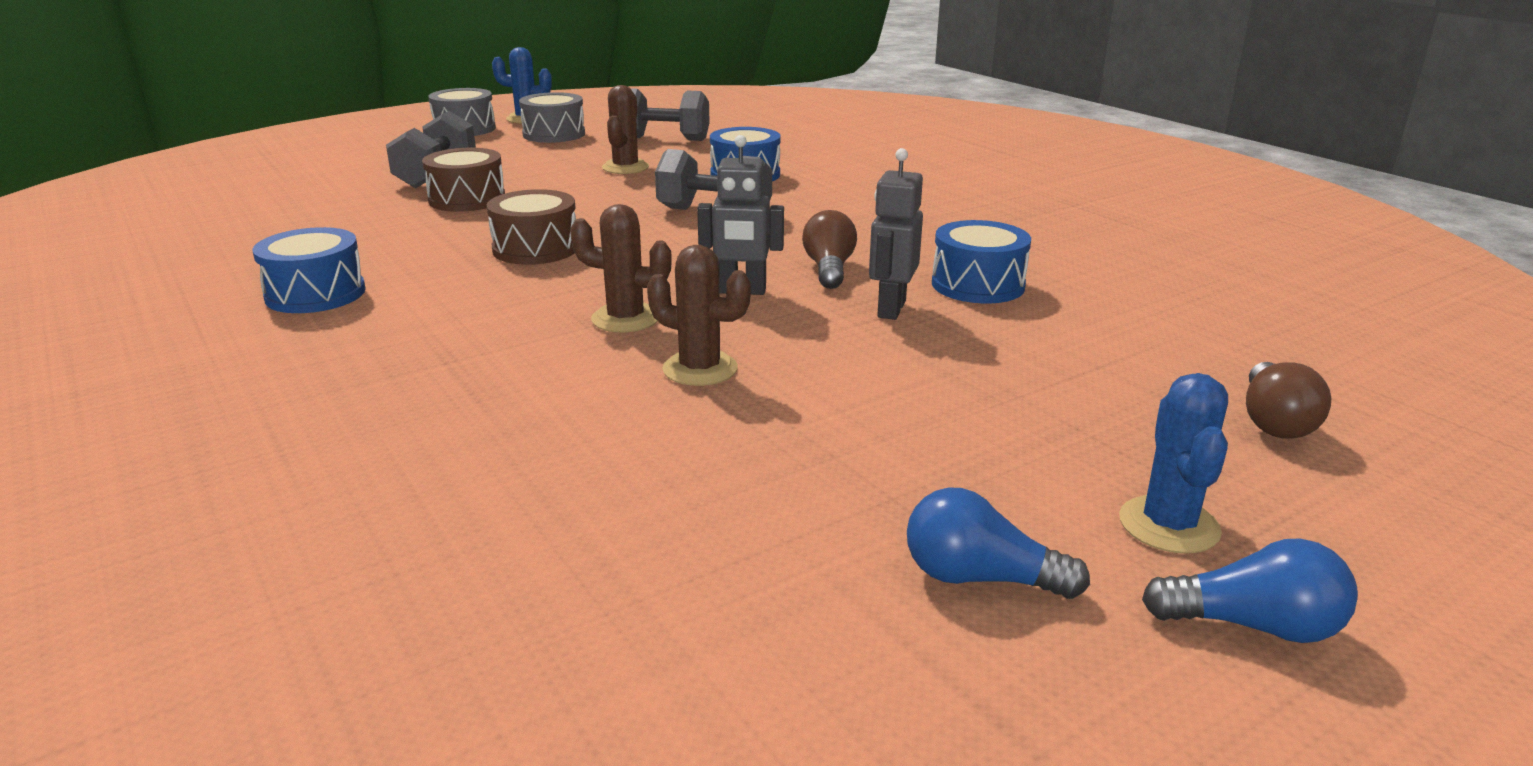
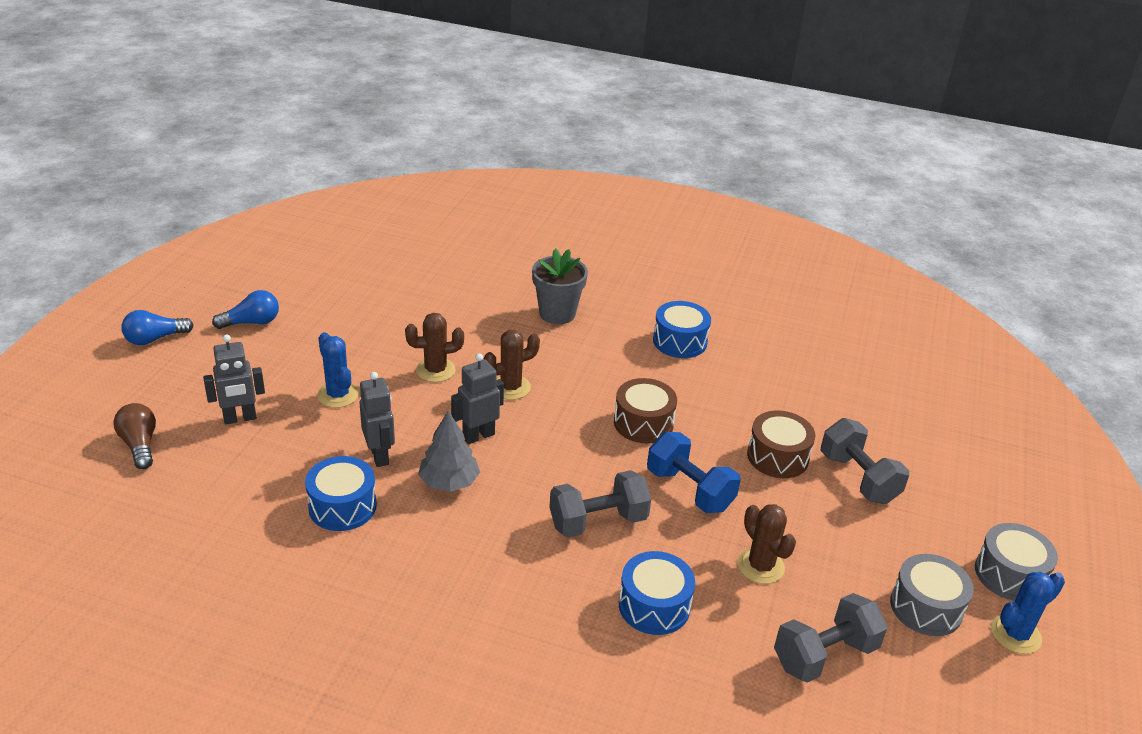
camera: 140 degrees right, 10 degrees up
brown light bulb [802,210,857,289] -> grey tree [418,411,480,492]
blue cactus [1119,373,1228,553] -> blue cactus moved to [317,332,359,408]
none -> grey robot [203,334,265,424]
none -> grey flower pot [532,248,588,324]
none -> blue dumbbell [647,432,741,513]

